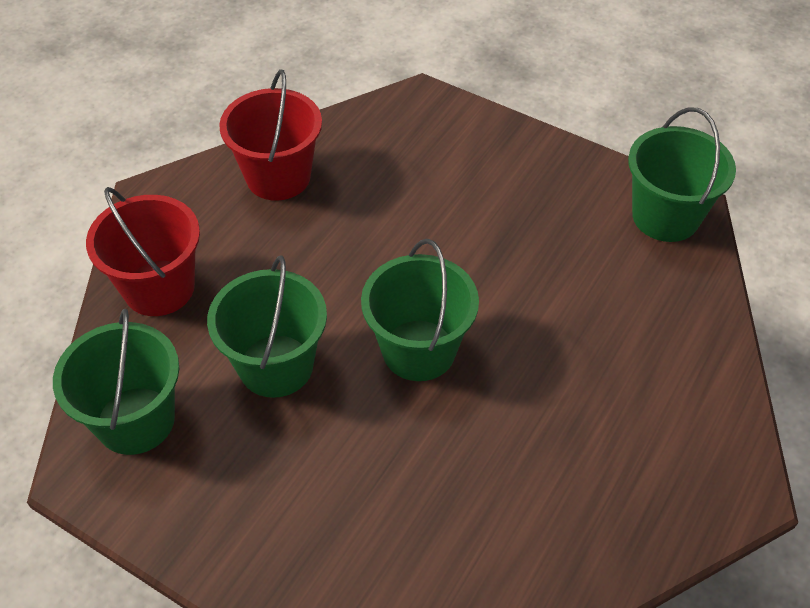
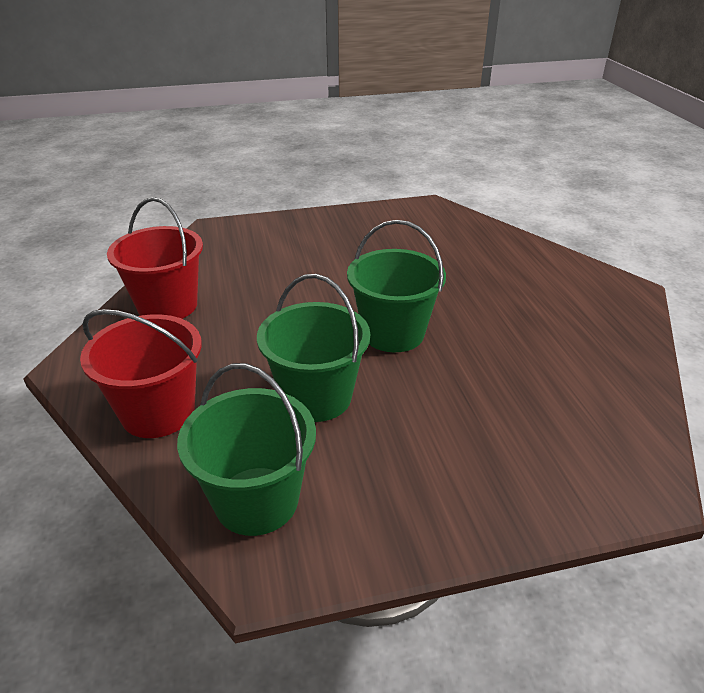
camera: 45 degrees left, 15 degrees down
green bucket [628,107,736,242] -> none

